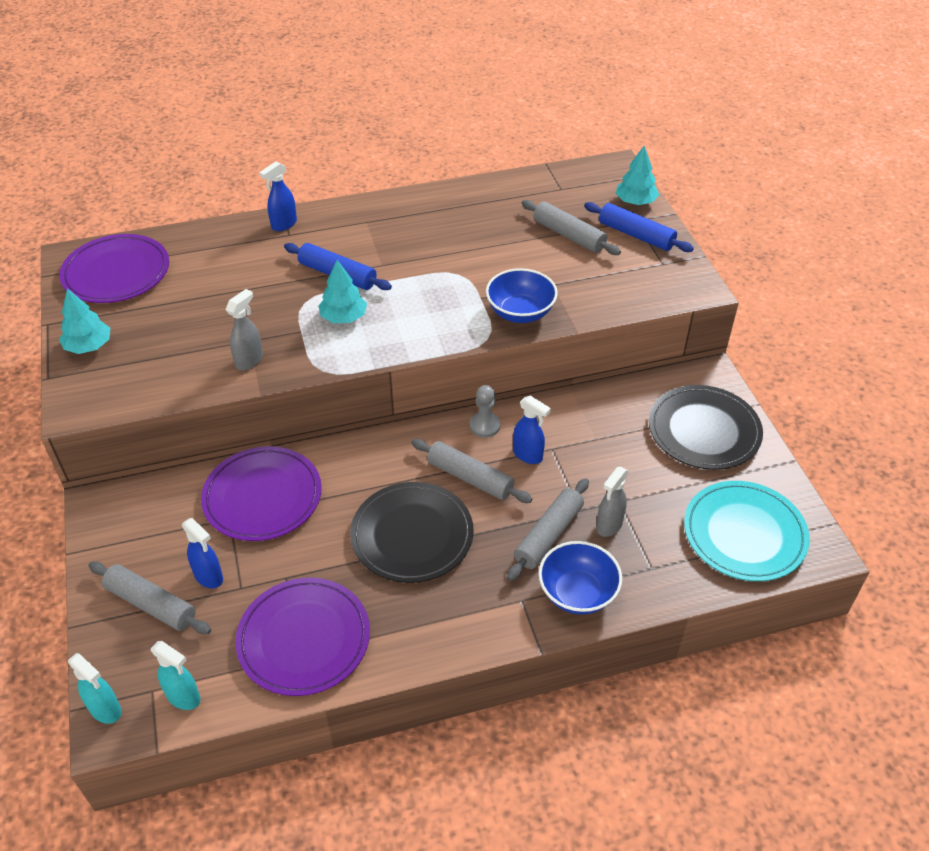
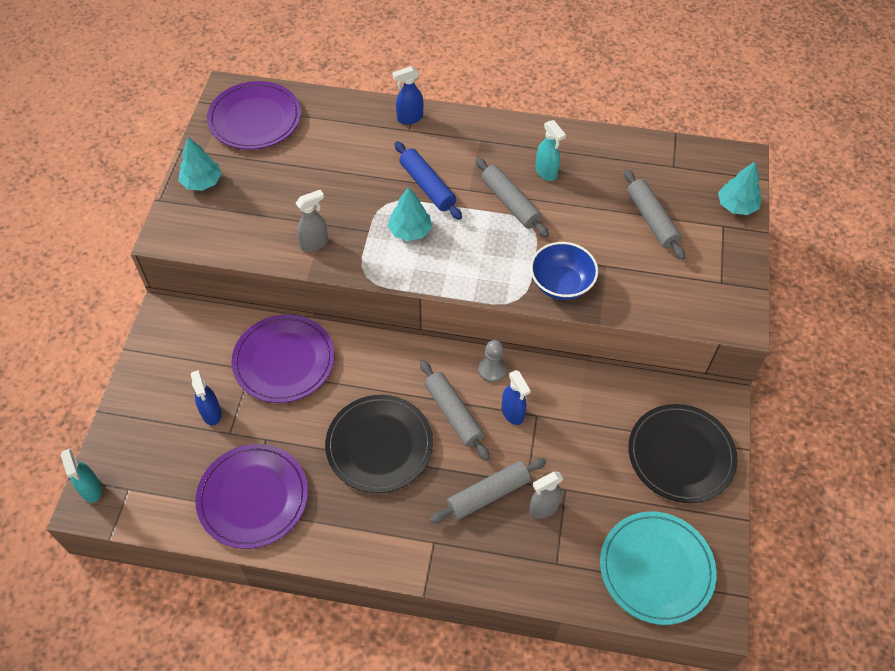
camera: 25 degrees right, 10 degrees up
grey rolling pin [88,561,211,634] -> grey rolling pin moved to [475,158,549,237]
turquoise spray bottle [151,641,201,710] -> turquoise spray bottle moved to [535,120,566,181]
blue bowl [539,541,622,614] -> none
blue rolling pin [584,202,694,252] -> none

